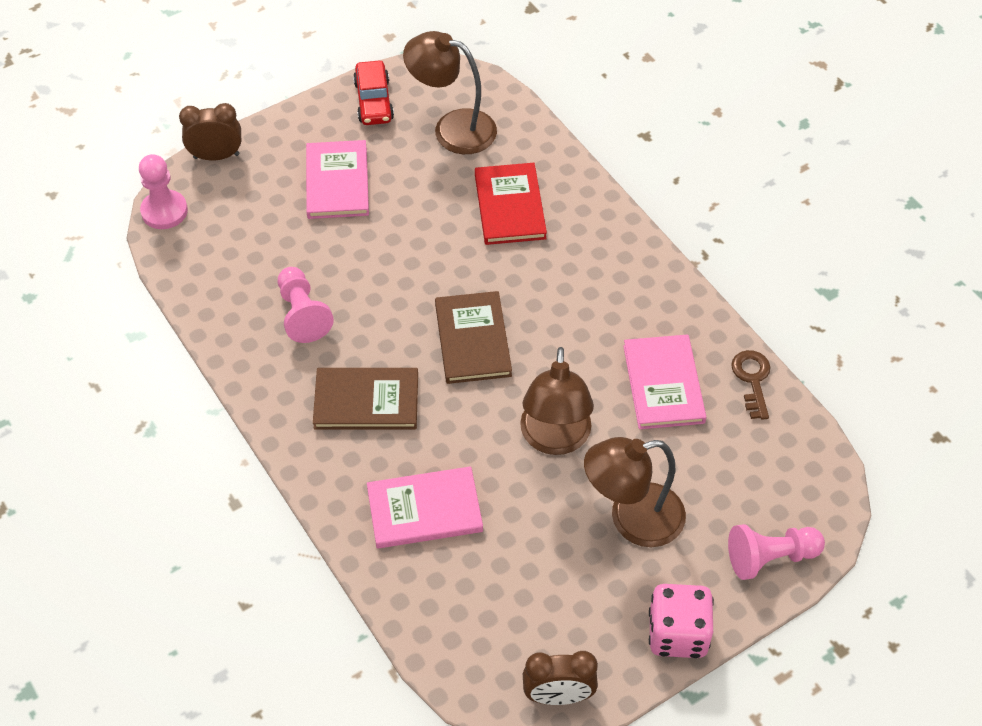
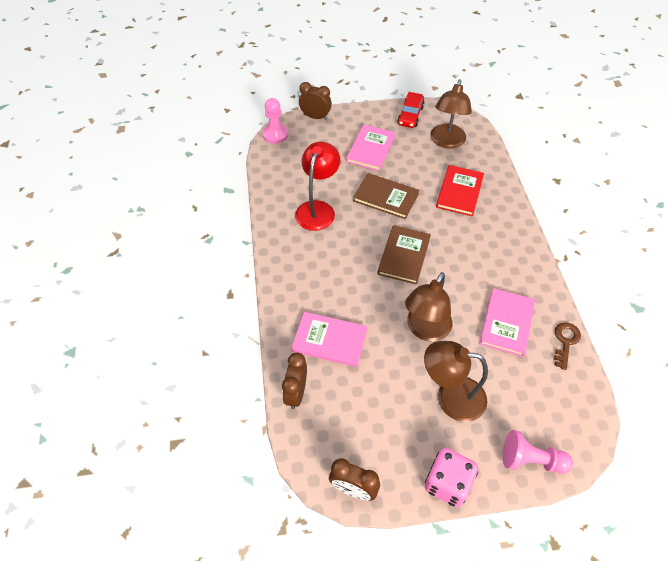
camera: 25 degrees right, 0 degrees up
pink pawn [278,267,334,343] -> red lamp [295,142,340,231]
brown book [313,368,418,430] -> brown book moved to [353,173,419,219]
brown lamp [403,31,497,154] -> brown lamp turned 120 degrees counterclockwise [430,79,472,149]
none -> brown clock [282,352,307,409]

